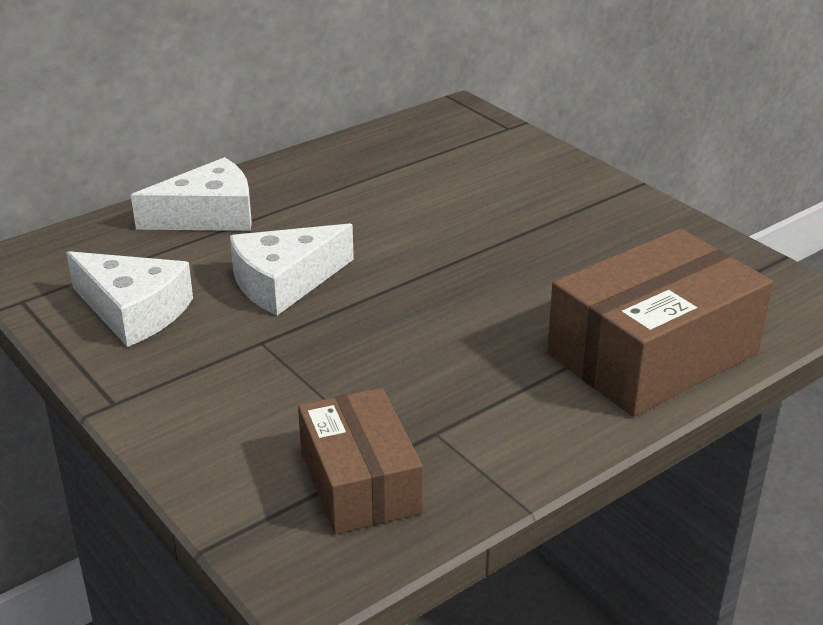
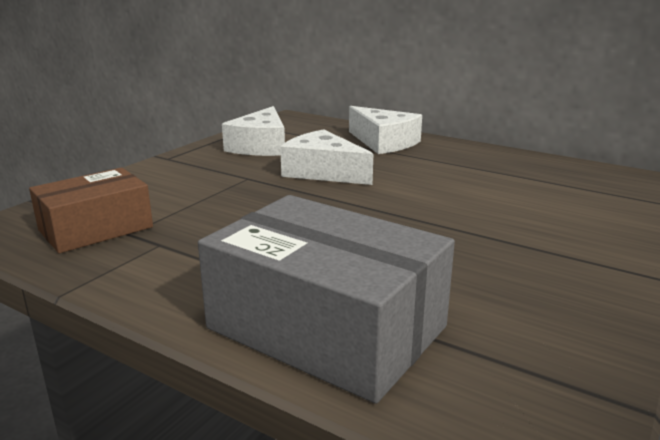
camera: 70 degrees right, 10 degrees down
brown box [547,228,773,417] -> grey box [198,195,455,404]

